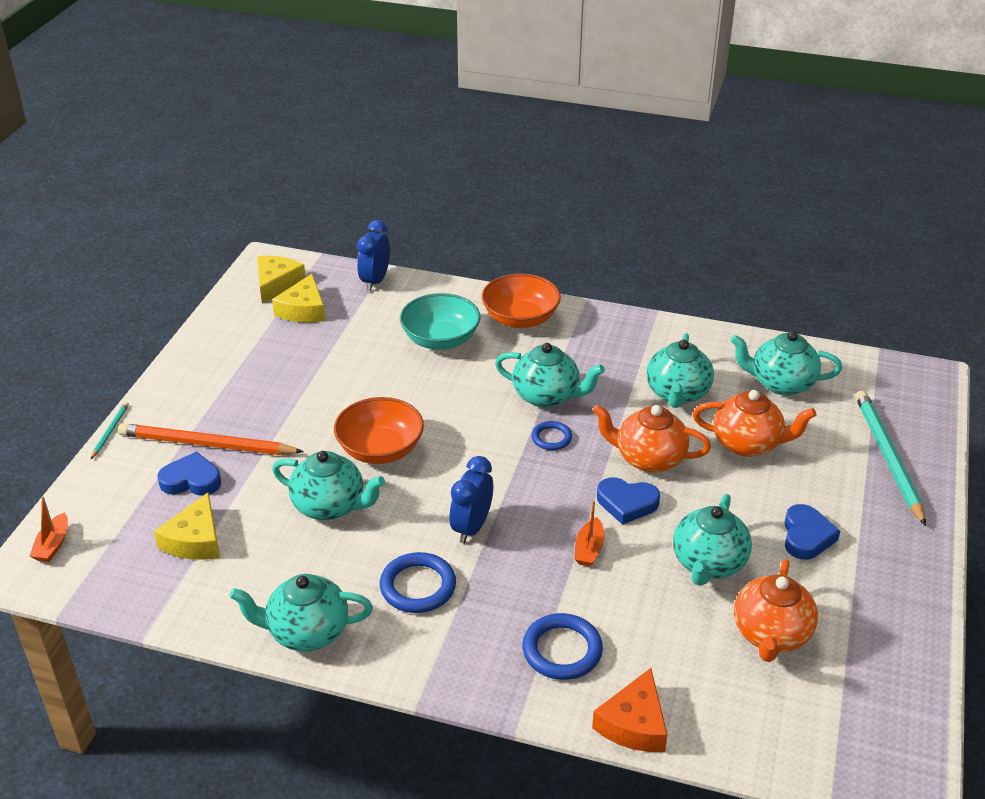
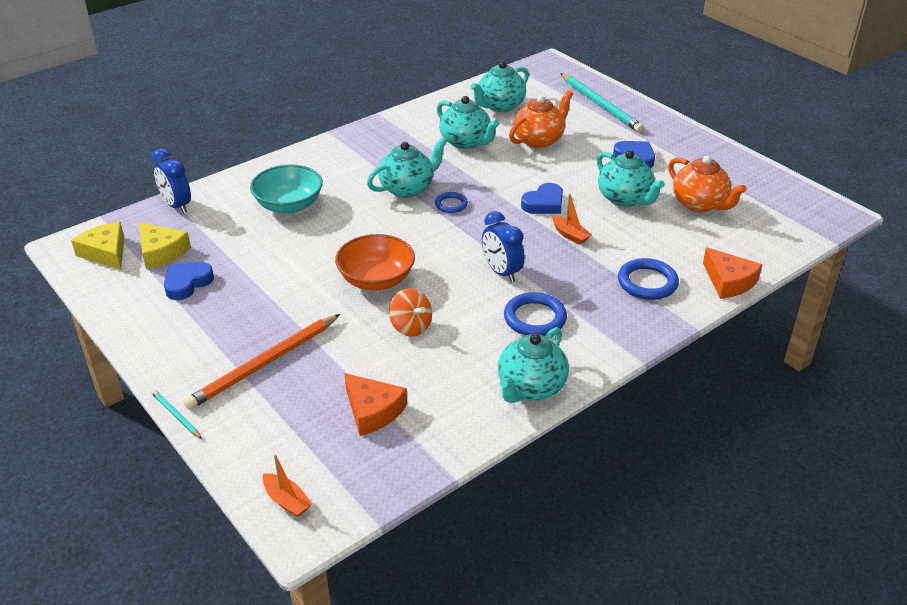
camera: 55 degrees left, 0 degrees up
yellow cheese [154,493,220,560] -> orange cheese [344,373,407,436]
blue heart [157,452,221,496] -> blue heart moved to [164,262,214,300]
turquoise teapot [272,451,385,520] -> orange spinning top [389,288,432,337]
orange bowl [482,273,561,328] -> none
orange teapot [593,405,711,473] -> none
turquoise pencil [856,390,926,526] -> turquoise pencil turned 150 degrees counterclockwise [560,73,644,133]

